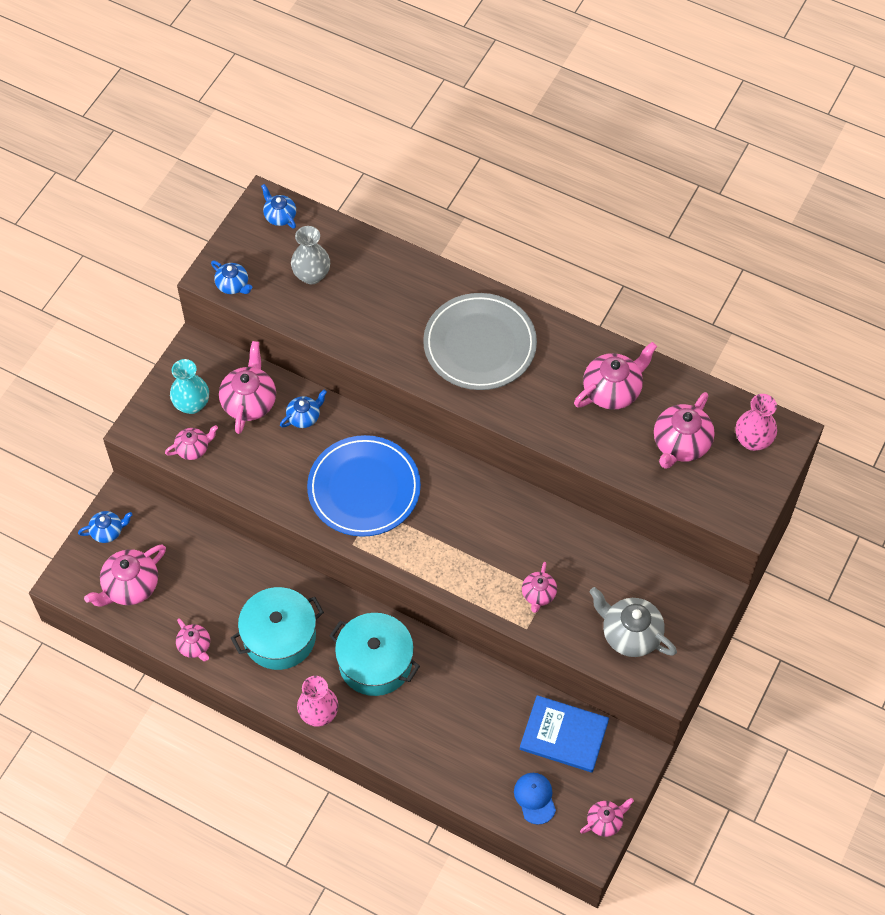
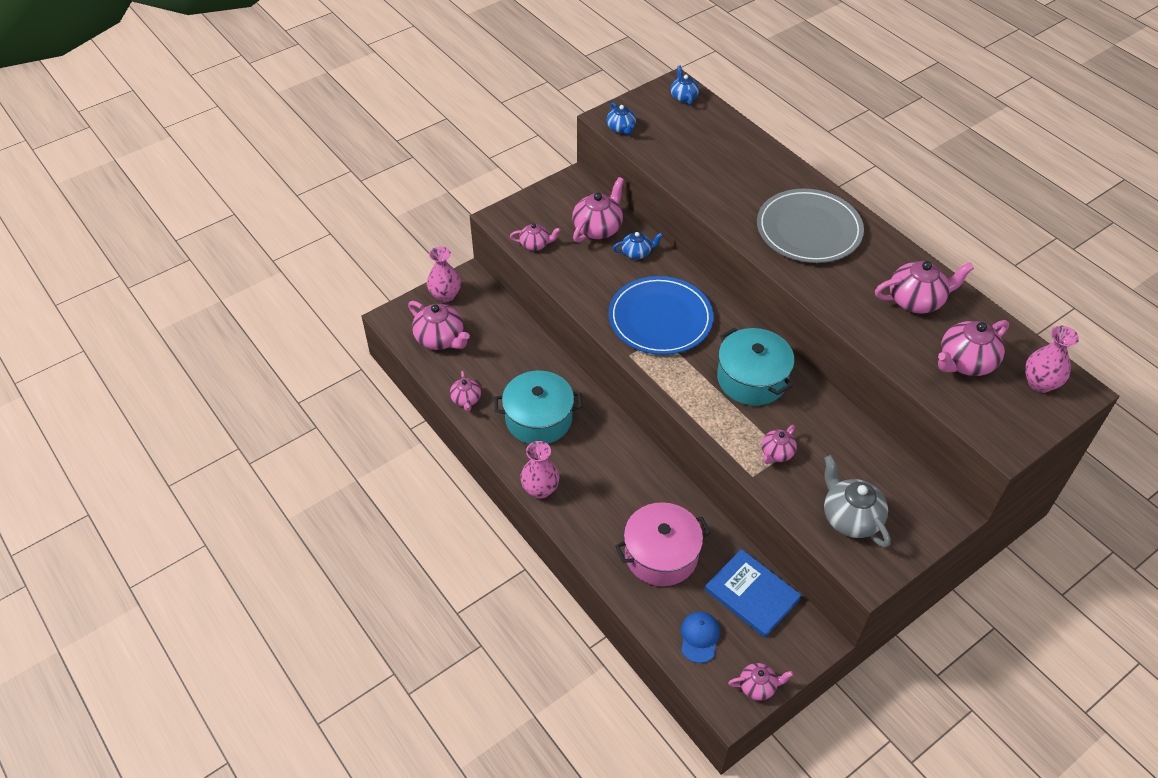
camera: 25 degrees right, 10 degrees down
blue teapot [78,511,132,543] -> pink vase [427,246,461,303]
pink teapot [84,545,166,607] -> pink teapot turned 120 degrees counterclockwise [408,301,470,350]
turquoise vase [170,359,209,414] -> none
grey vase [291,226,330,284] -> none
turquoise pot [330,613,420,696] -> turquoise pot moved to [717,328,794,406]
none -> pink pot [615,502,711,586]

